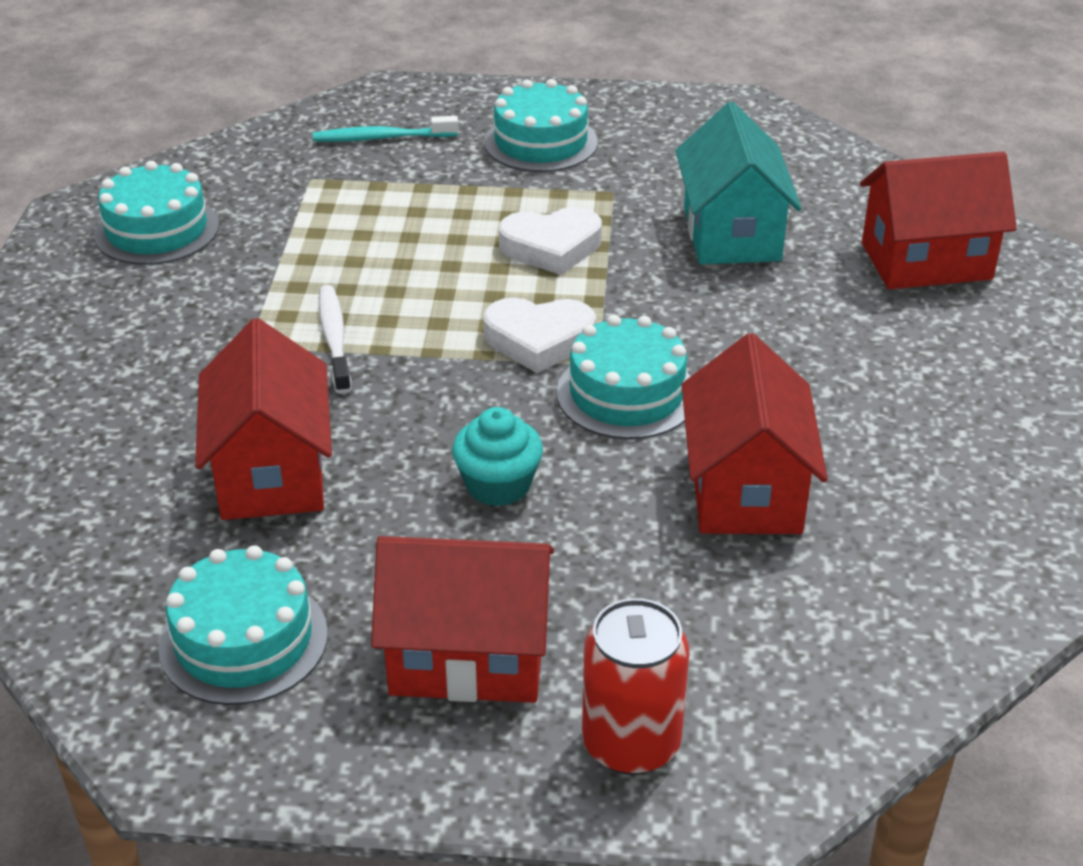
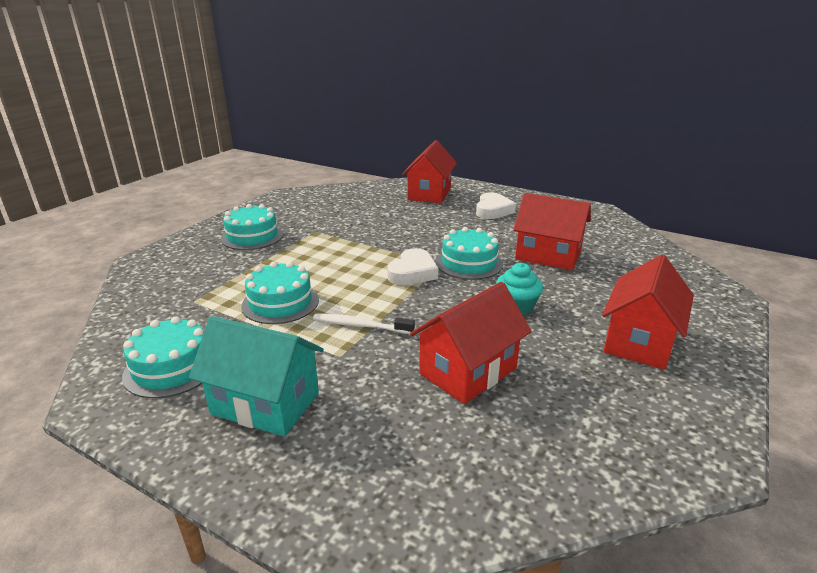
camera: 65 degrees left, 10 degrees down
turquoise cake [158,545,328,705] -> turquoise cake moved to [241,261,319,324]
red house [195,318,332,520] -> red house turned 60 degrees counterclockwise [410,282,532,404]
turquoise toothbrush [313,116,458,142] -> none
white heart [499,207,602,275] -> white heart moved to [476,193,516,219]
red can [582,598,689,775] -> none
turquoise house [675,102,802,264] -> turquoise house moved to [189,316,324,437]

